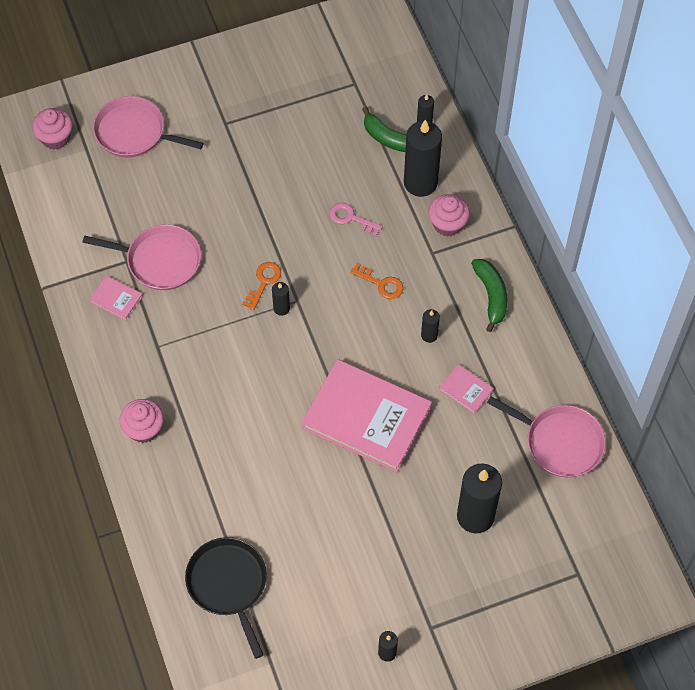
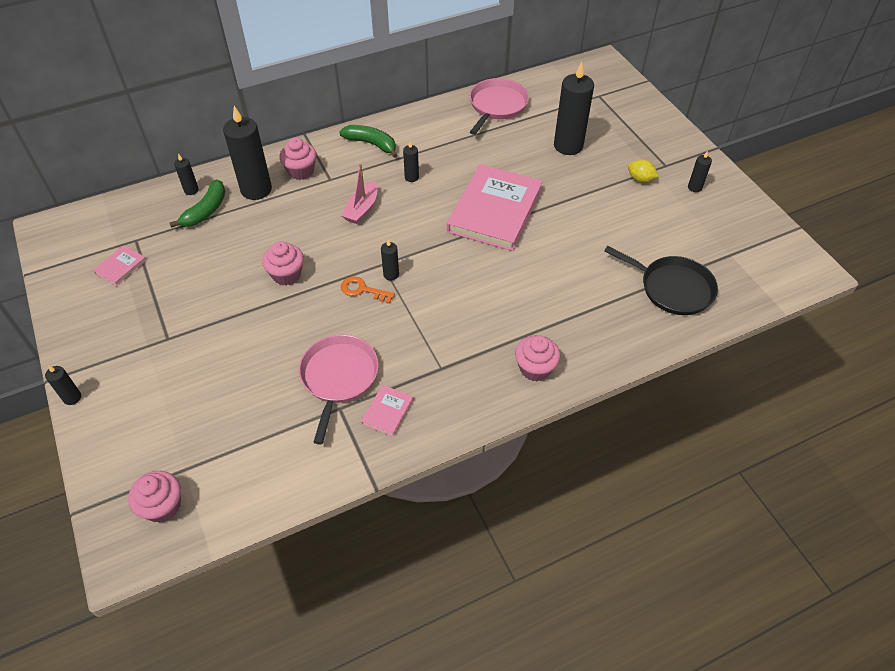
camera: 95 degrees left, 10 degrees down
pink pan [93,96,203,157] -> none
black pan [185,537,267,659] -> black pan turned 120 degrees counterclockwise [604,246,718,315]
pink key [329,203,383,236] -> none
orange key [350,263,403,299] -> pink boat [341,163,378,224]
pink book [439,364,494,414] -> pink book moved to [93,245,147,287]
green banana [471,259,507,332] -> green banana turned 45 degrees clockwise [339,125,398,158]
none -> black candle [45,366,81,405]
none -> pink cupcake [262,241,304,285]
none -> yellow lemon [628,159,659,182]

